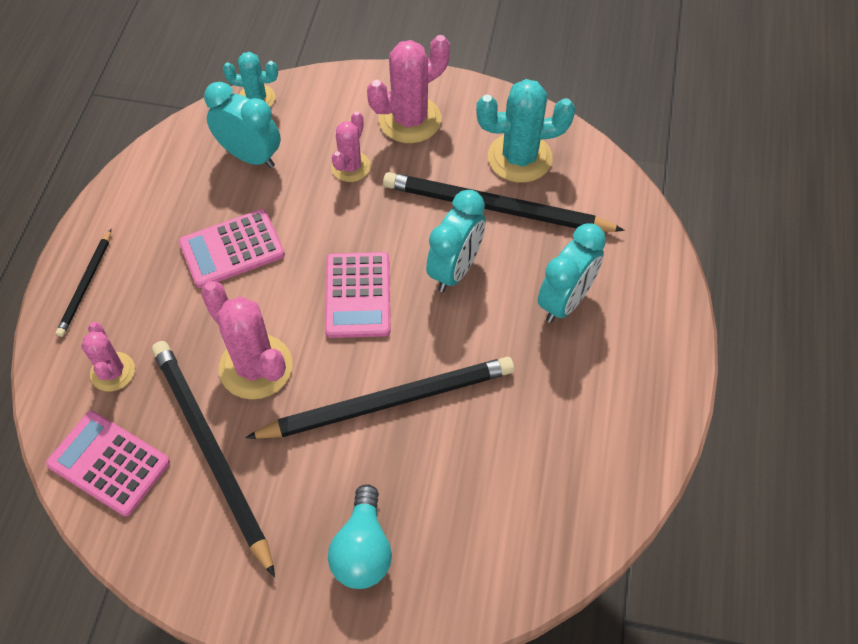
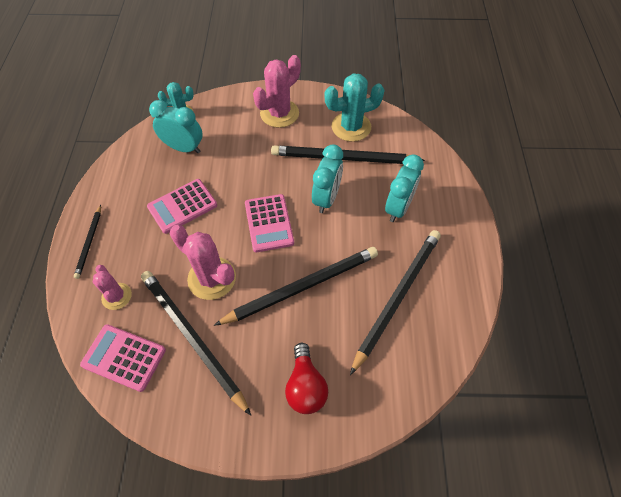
camera: 10 degrees left, 0 degrees up
turquoise light bulb [328,484,392,589] -> red light bulb [285,343,328,414]
pink cactus [331,111,370,182] -> none
none -> black pencil [350,230,441,375]

